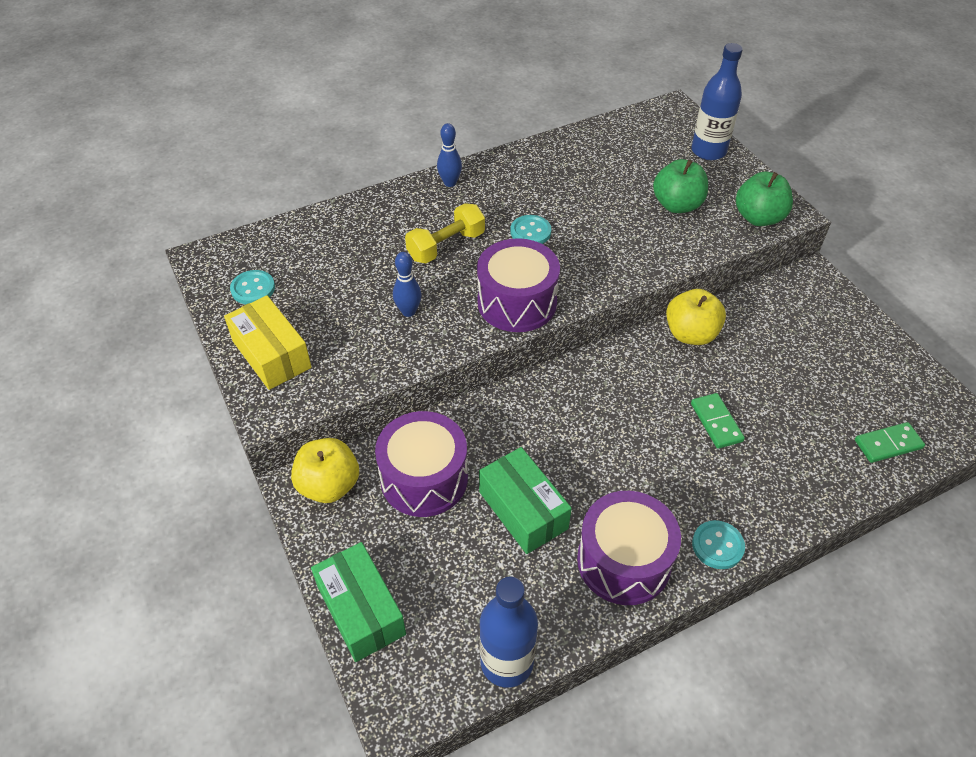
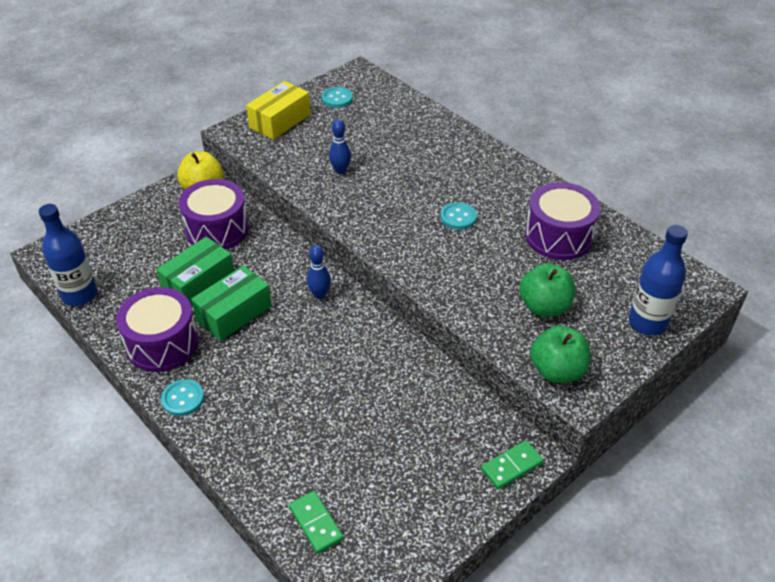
camera: 75 degrees right, 5 degrees down
green box [311,542,406,662] -> green box moved to [191,265,272,341]
yellow dumbbell [405,203,485,263] -> none
blue bowling pin [437,123,462,187] -> blue bowling pin moved to [307,245,331,299]
purple drum [477,238,560,332] -> purple drum moved to [525,182,601,260]
yellow apple [666,289,726,345] -> none
green domino [691,393,745,449] -> green domino moved to [481,440,544,489]

